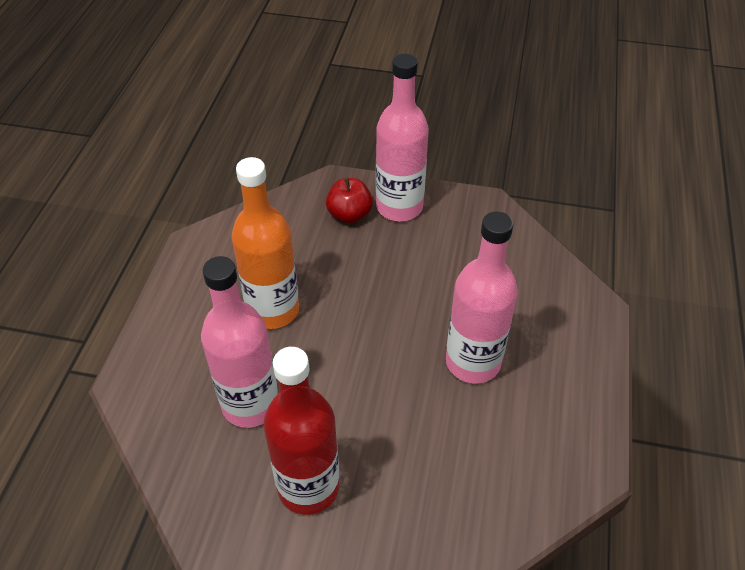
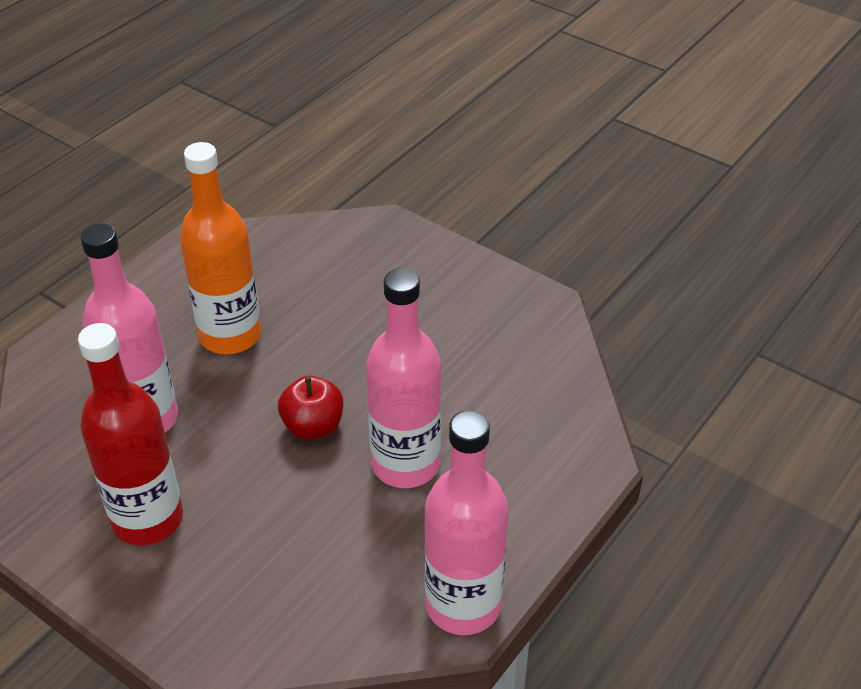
camera: 25 degrees right, 5 degrees down
red apple [326,177,373,223] -> red apple moved to [278,376,343,439]
pink bottle [376,54,429,221] -> pink bottle moved to [424,410,509,635]

